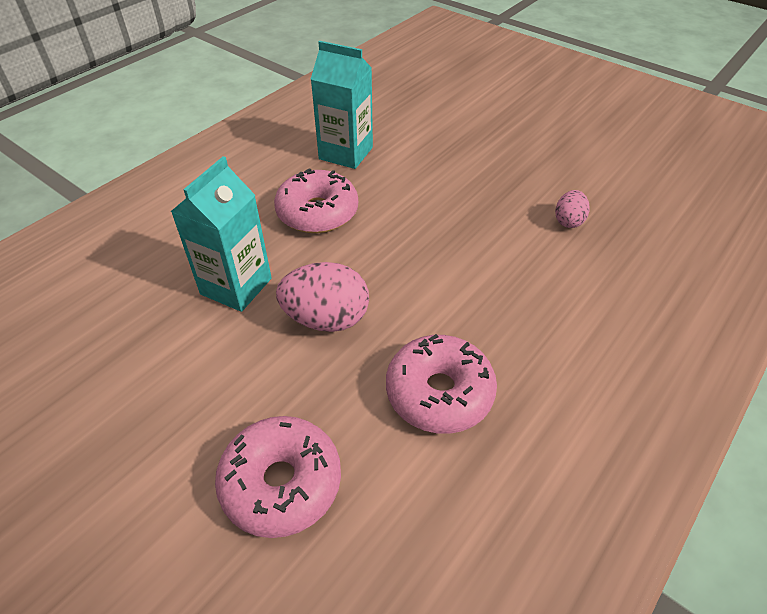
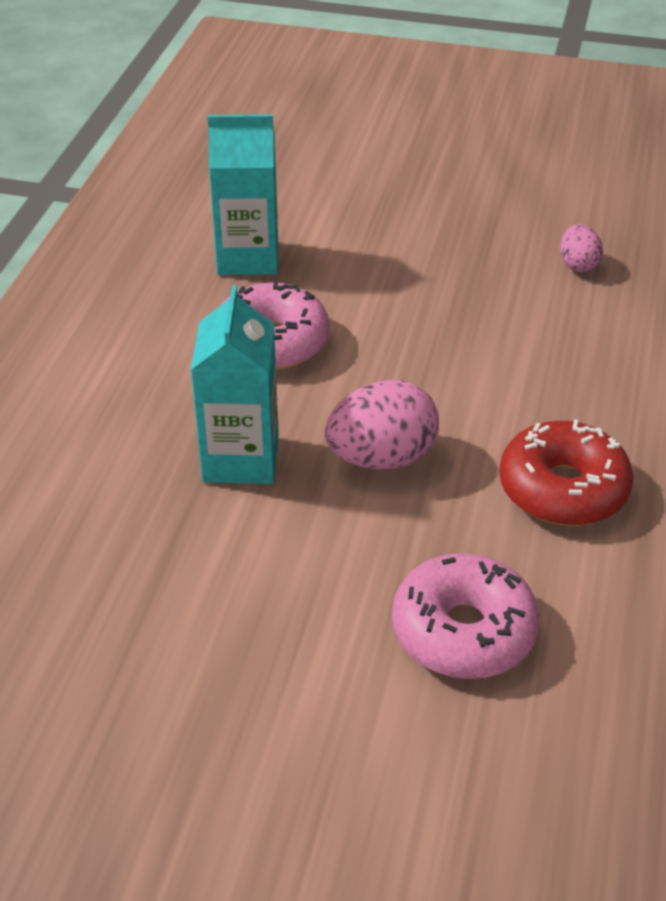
camera: 25 degrees left, 5 degrees down
pink donut [386,334,497,434] -> red donut [499,419,634,526]

